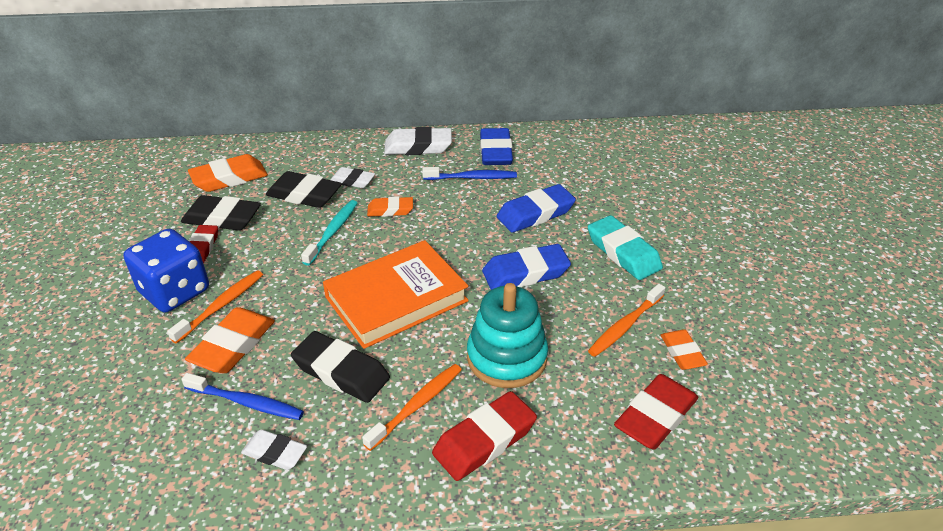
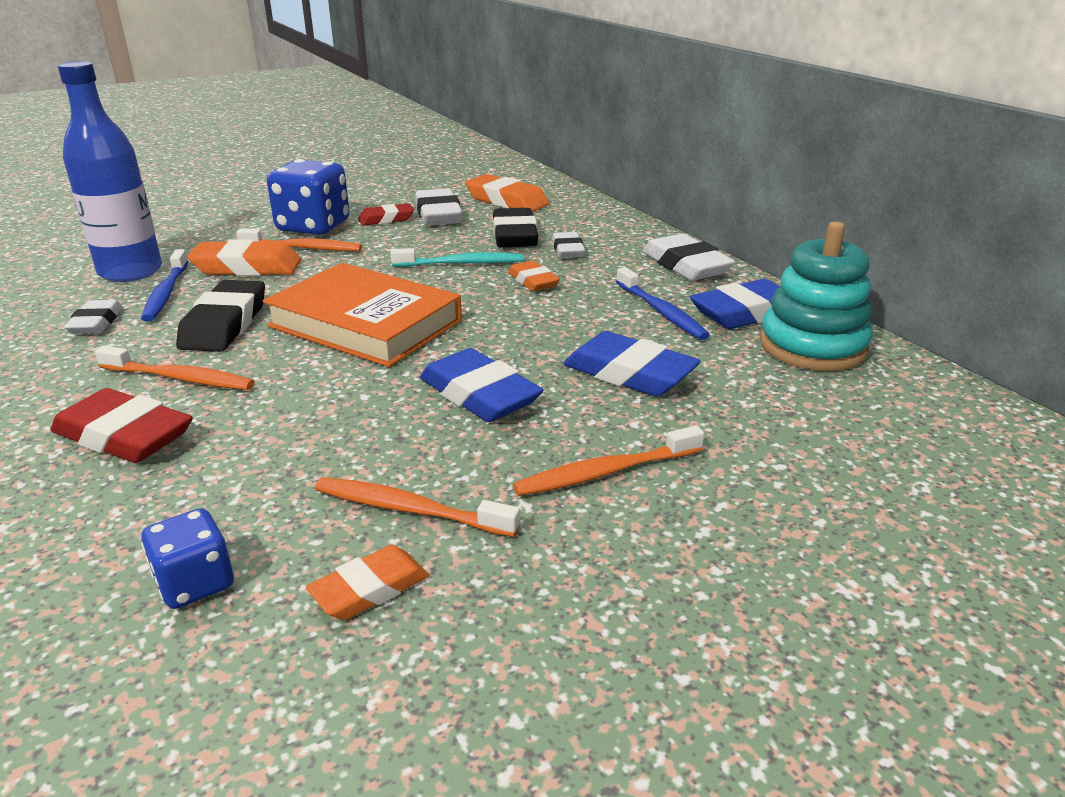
camera: 65 degrees right, 10 degrees down
black eraser [181,195,261,231] -> white eraser [415,188,463,226]
turquoise stacking toy [467,283,548,388] -> turquoise stacking toy moved to [760,221,873,371]
turquoise eraser [588,215,663,280] -> orange toothbrush [513,426,704,496]
red eraser [614,374,698,450] -> blue dice [141,508,234,609]
none -> blue bottle [58,61,162,282]

